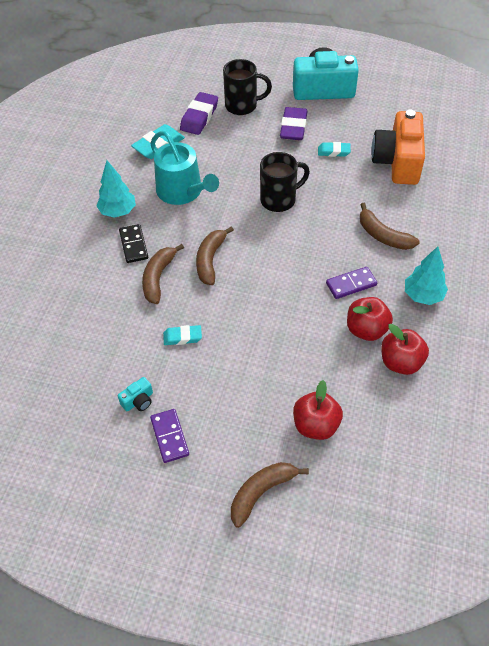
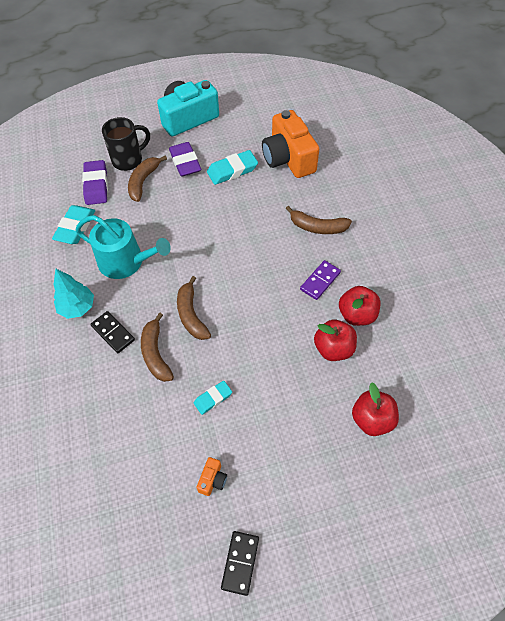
camera: 30 degrees left, 5 degrees up
turquoise camera [118,377,153,411] -> orange camera [196,457,227,496]
purple domino [150,409,189,463] -> none
brown banana [231,462,309,528] -> brown banana moved to [128,156,167,202]
black mug [260,152,310,212] -> none
turquoise eraser [318,142,351,157] -> turquoise eraser [207,150,258,185], size x1.65
red apple [381,324,429,375] -> red apple moved to [314,320,357,361]
turquoise tree [405,246,448,305] -> none
none -> black domino [221,531,259,596]

